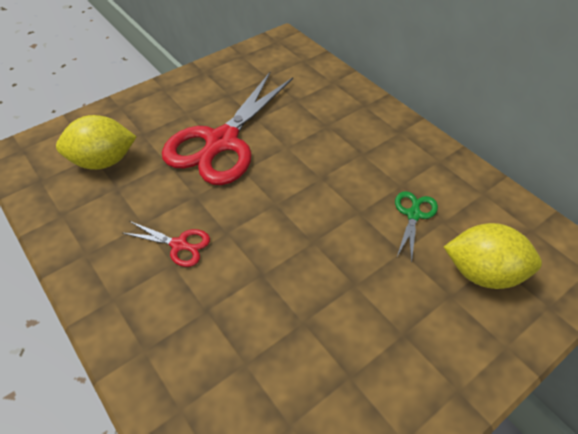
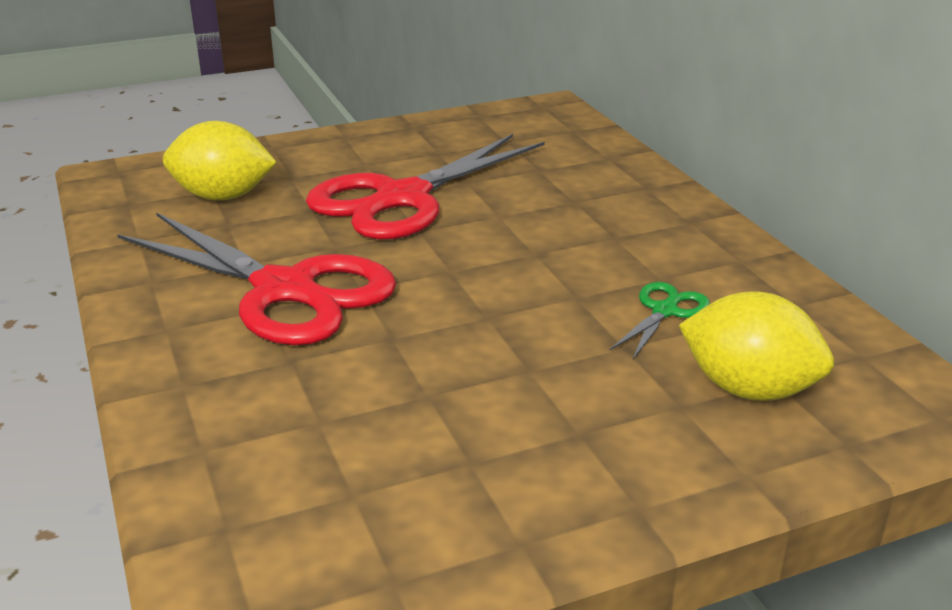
camera: 15 degrees right, 20 degrees down
red scissors [123,221,210,267] -> red scissors [117,212,396,345], size x2.34

